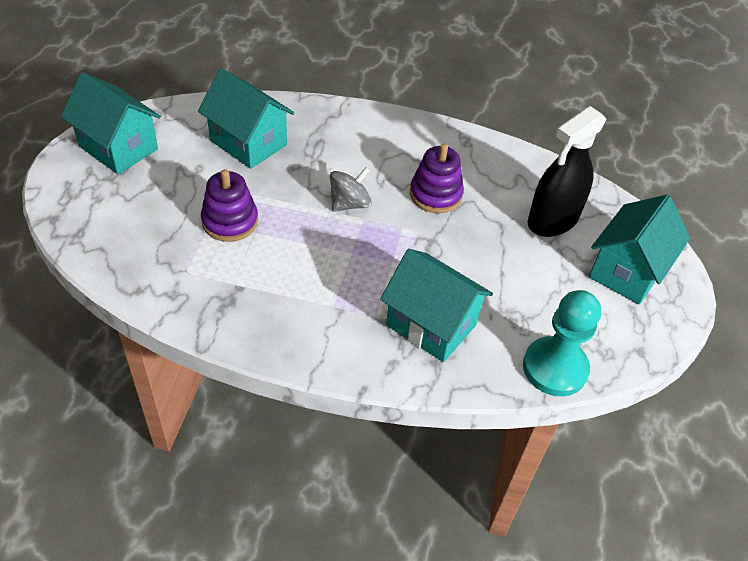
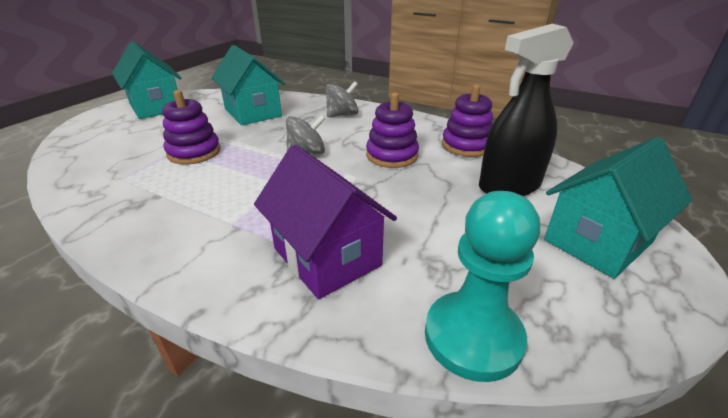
camera: 20 degrees right, 15 degrees down
turquoise house [380,249,493,362] -> purple house [254,145,397,299]
none -> grey spinning top [326,81,358,117]
none -> purple stacking toy [442,85,493,157]

